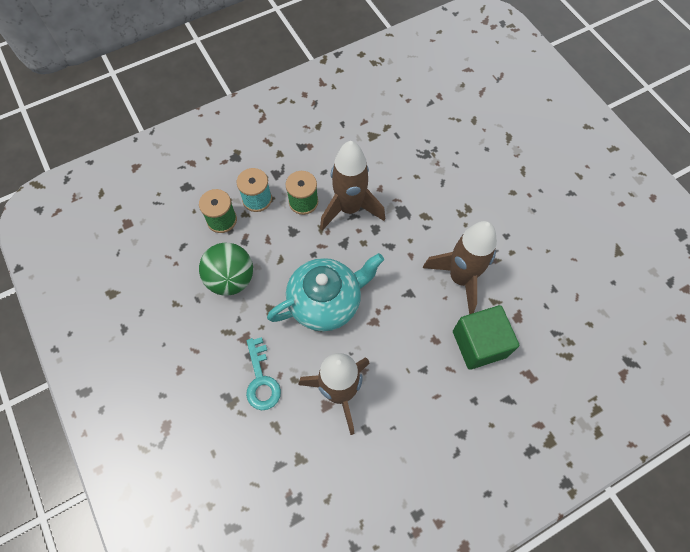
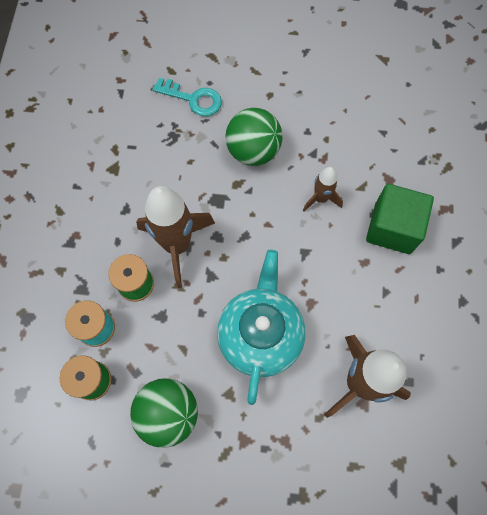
camera: 55 degrees left, 5 degrees up
turquoise key [246,337,281,410] -> turquoise key moved to [152,78,222,116]
brown rocket [423,221,497,314] -> brown rocket [303,167,343,211], size x0.52
none -> green ball [226,108,283,166]

